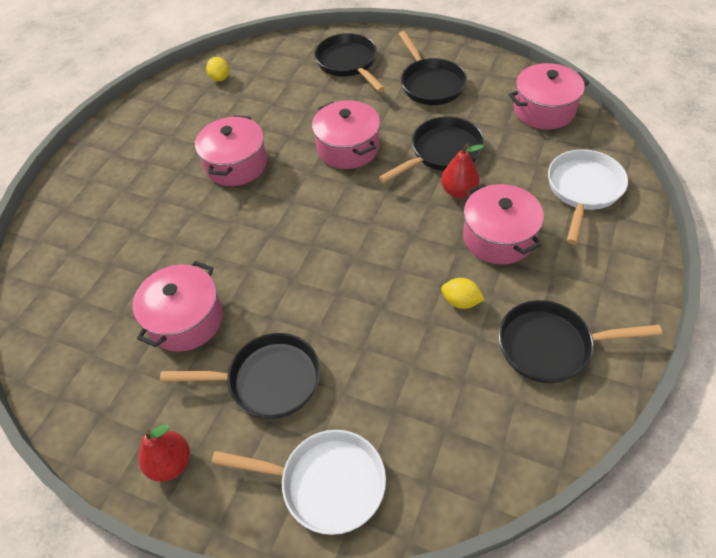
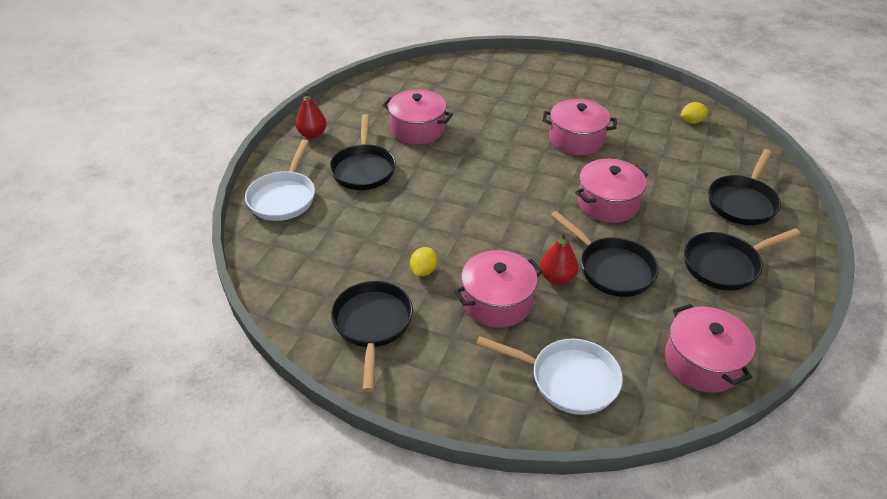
camera: 85 degrees right, 10 degrees down
black pan [314,33,385,92] -> black pan turned 150 degrees clockwise [708,149,781,225]

